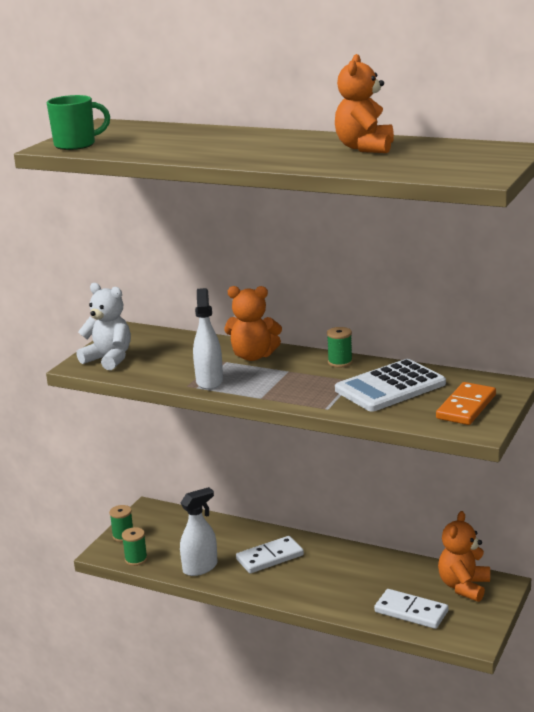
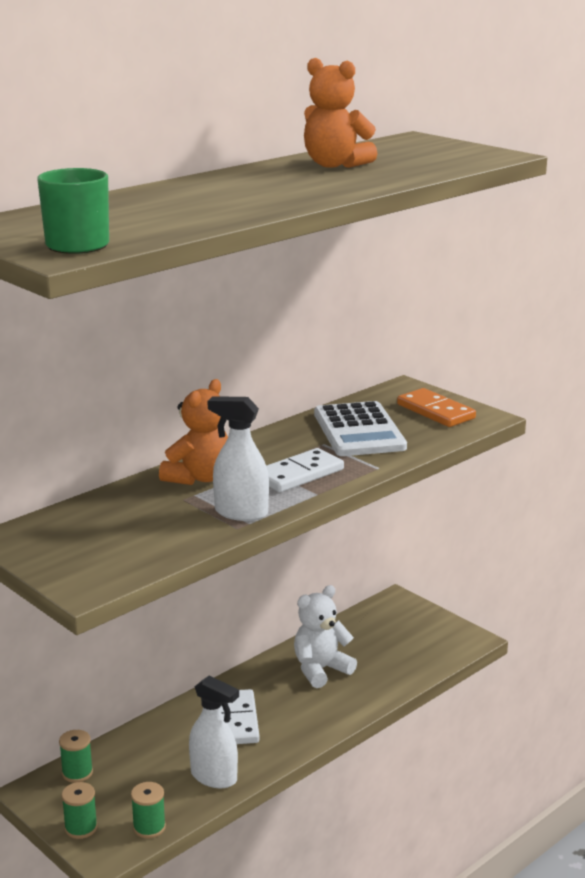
camera: 70 degrees left, 0 degrees up
white teddy bear [76,283,131,370] -> white teddy bear moved to [294,585,357,688]
white spray bottle [180,487,218,576] -> white spray bottle turned 135 degrees clockwise [189,675,239,788]
green spool [327,327,353,367] -> green spool moved to [59,730,93,783]
white domino [374,589,448,629] -> white domino moved to [266,448,344,492]
orange teddy bear [438,511,490,602] -> none

